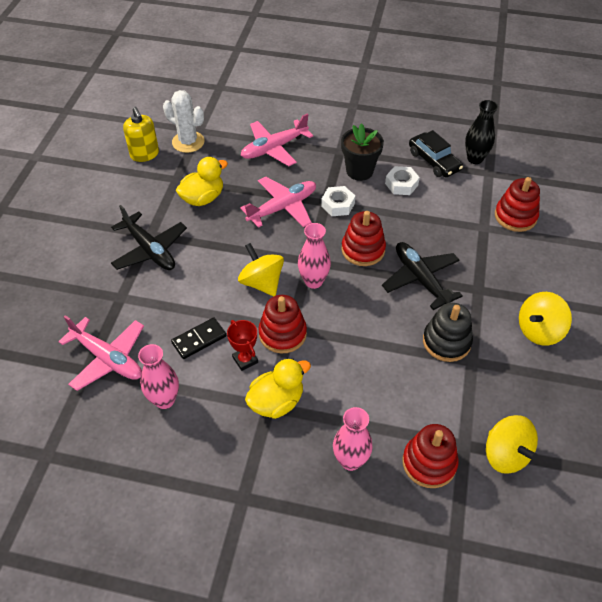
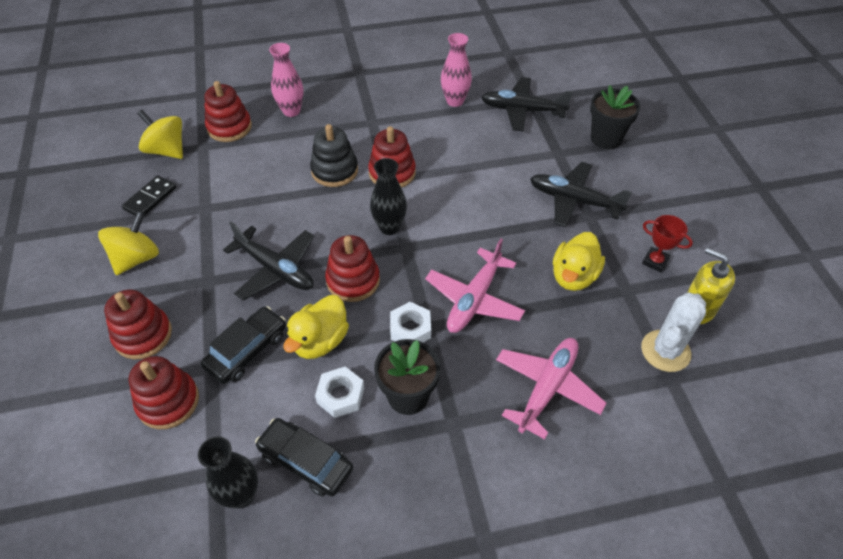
camera: 155 degrees right, 0 degrees up
pink plane [58,315,144,391] -> black plane [481,77,573,131]
white cactus [163,90,205,153] -> white cactus turned 60 degrees counterclockwise [641,293,706,372]
black domino [171,318,226,359] -> black domino moved to [122,175,176,216]
red trophy [227,320,258,371] -> red trophy moved to [642,215,693,272]
yellow spinning top [238,243,284,296] -> none
yellow duck [245,358,311,419] -> yellow duck moved to [284,295,349,359]
pink vase [298,223,331,289] -> black vase [370,158,407,235]
black stacking toy [423,303,473,362] -> black stacking toy moved to [310,124,358,187]
none -> red stacking toy [104,290,172,359]
none -> black car [201,306,286,384]
none -> black flower pot [590,85,641,149]

